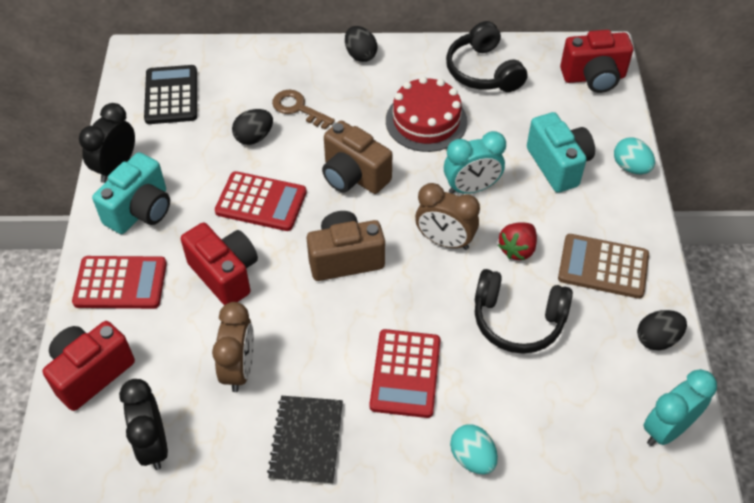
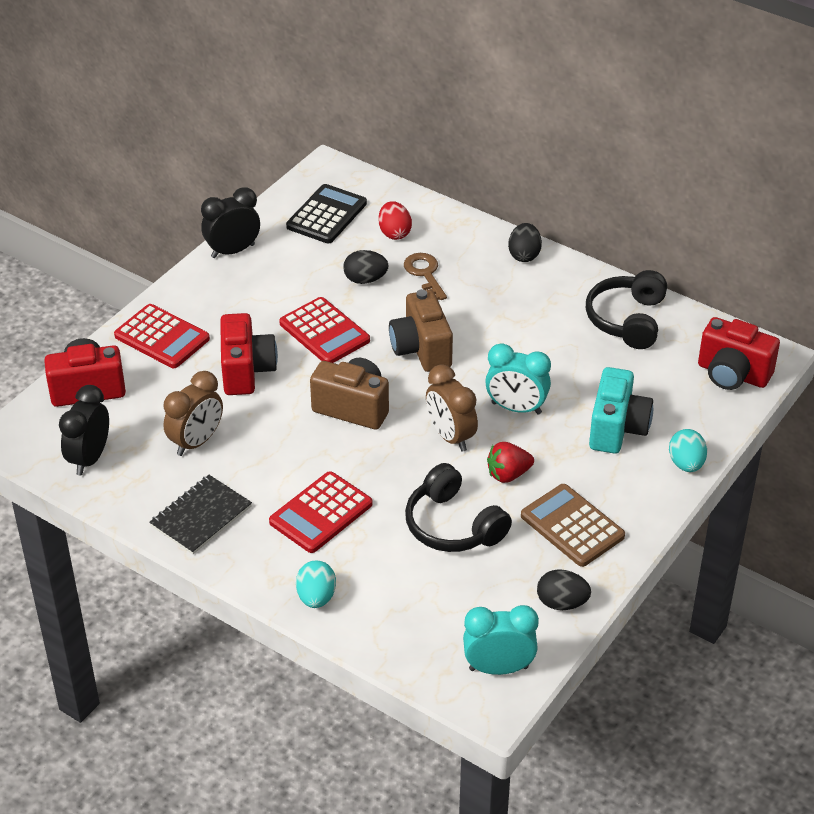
camera: 35 degrees right, 10 degrees down
turquoise camera [92,152,170,234] -> none
red cake [386,76,467,152] -> none
none -> red egg [378,201,412,240]

